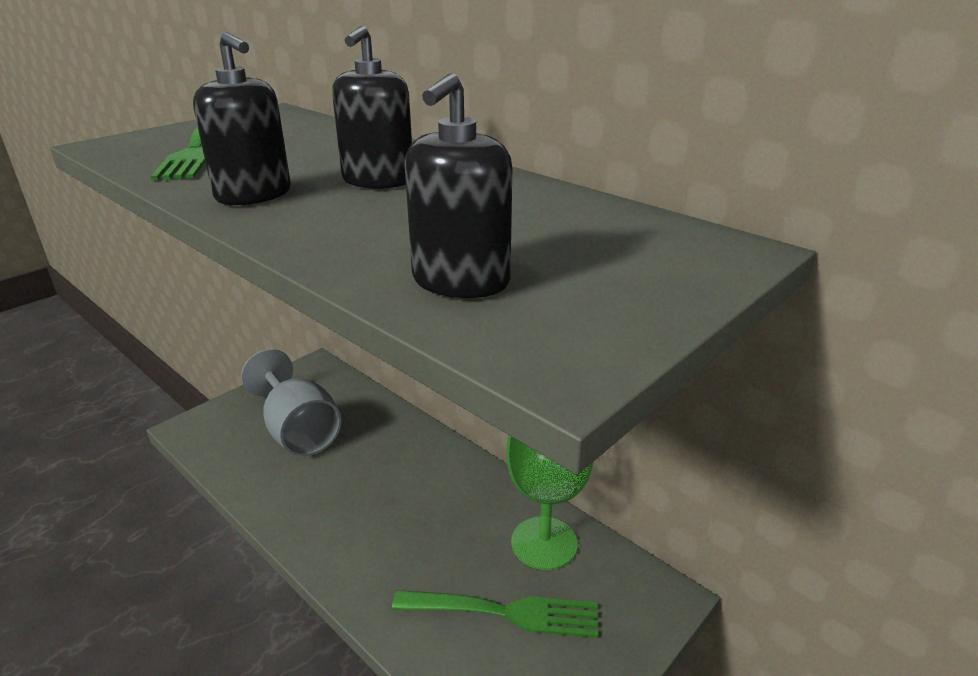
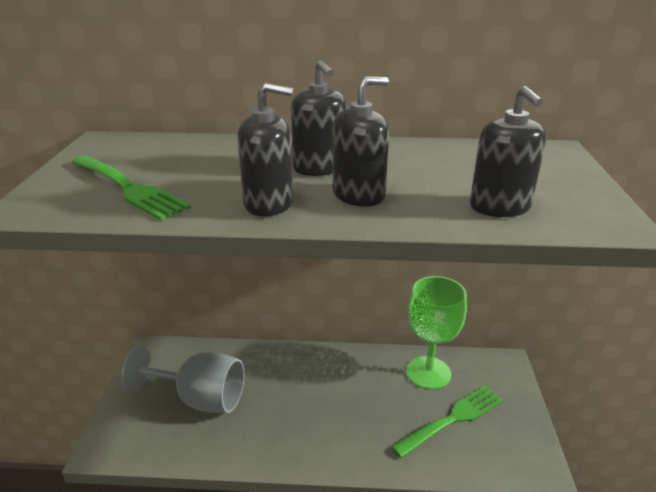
camera: 40 degrees left, 0 degrees up
none -> black soap dispenser [333,76,389,207]

